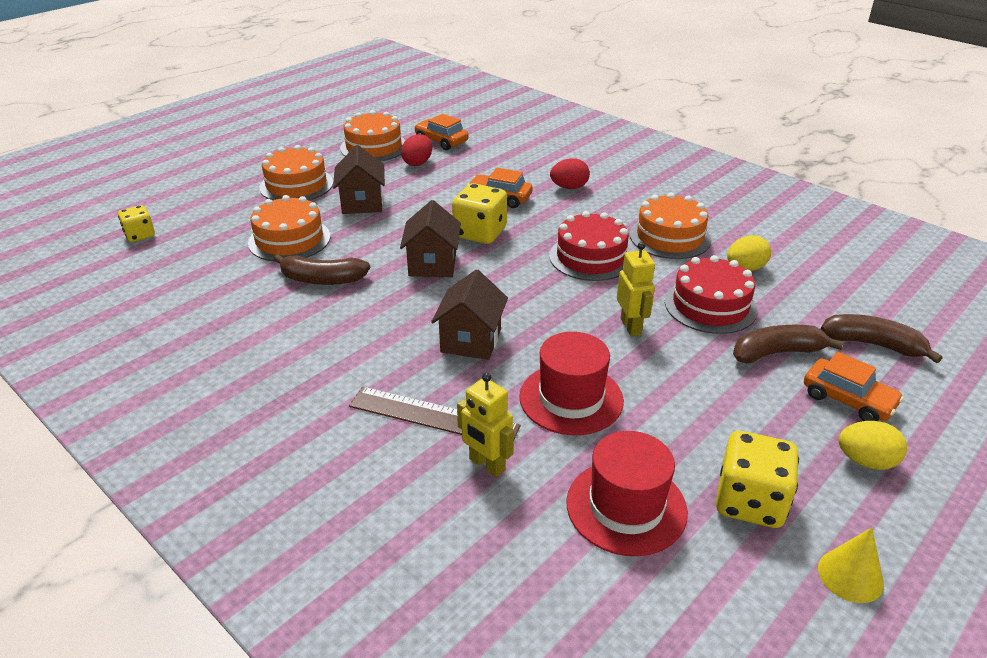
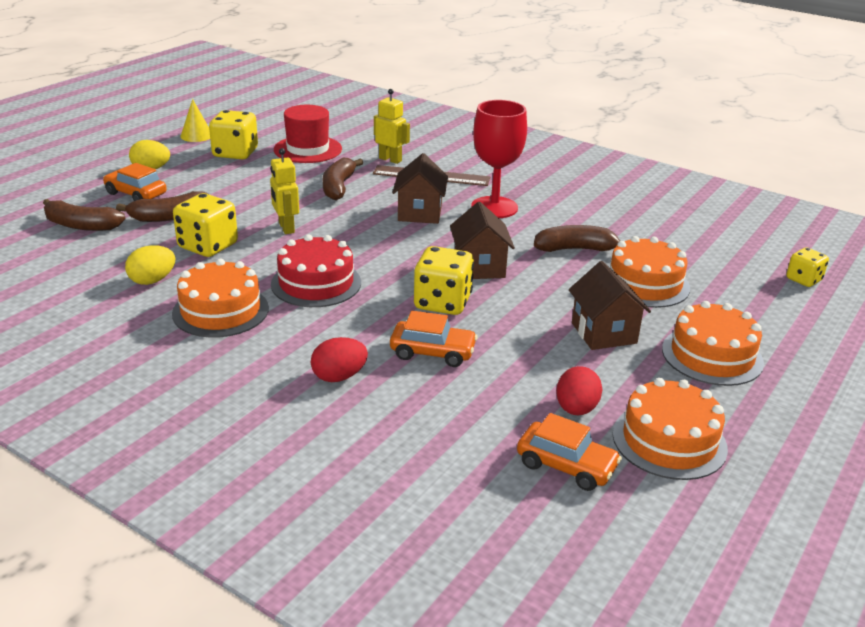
camera: 170 degrees right, 5 degrees down
red hat [519,332,624,435] -> brown banana [323,158,363,200]
red cake [665,255,758,334] -> yellow dice [173,193,238,257]
none -> red goblet [471,100,527,218]

